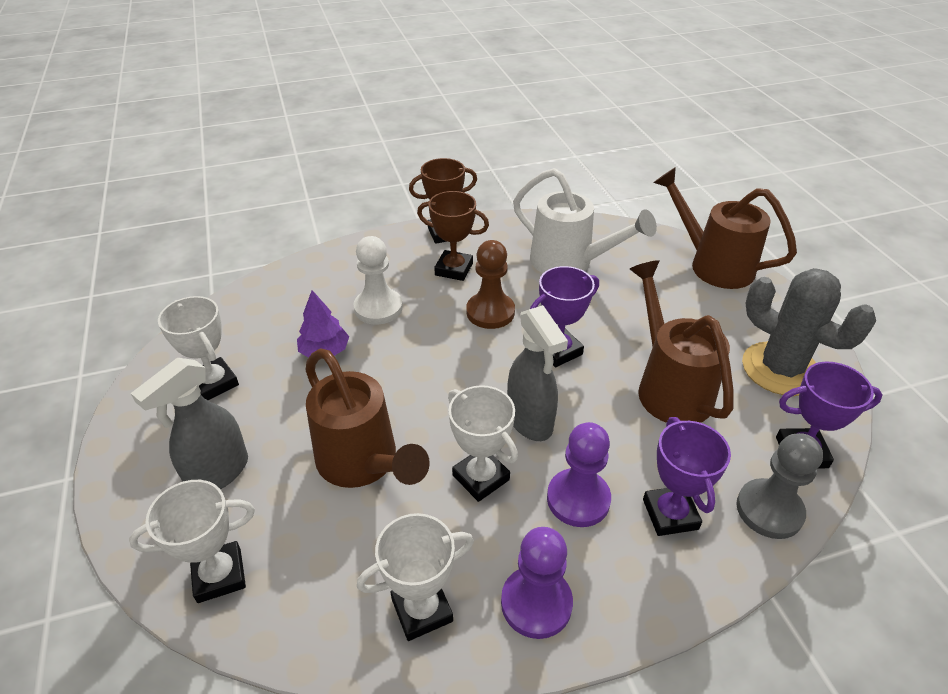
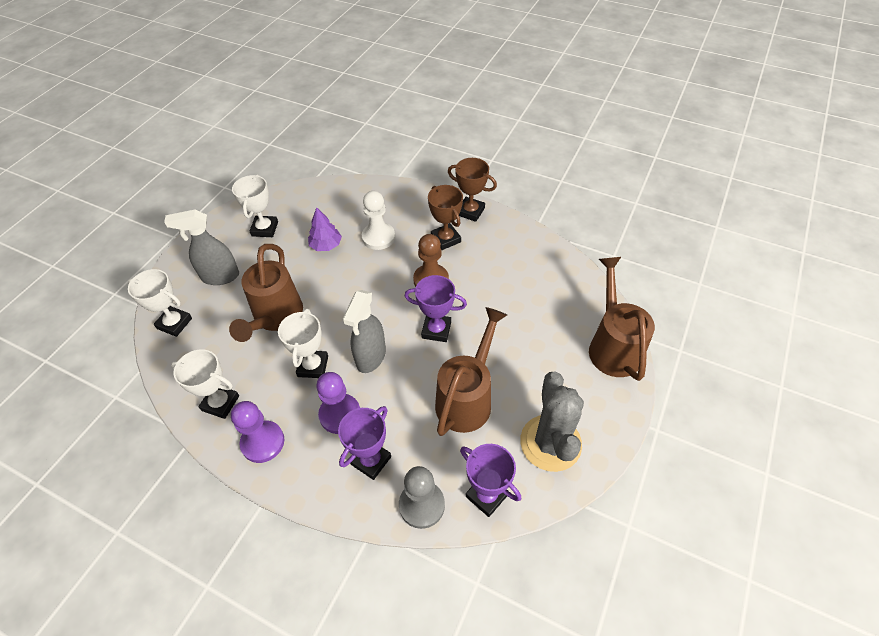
camera: 45 degrees right, 10 degrees up
white watering can [513,168,657,273] -> none

